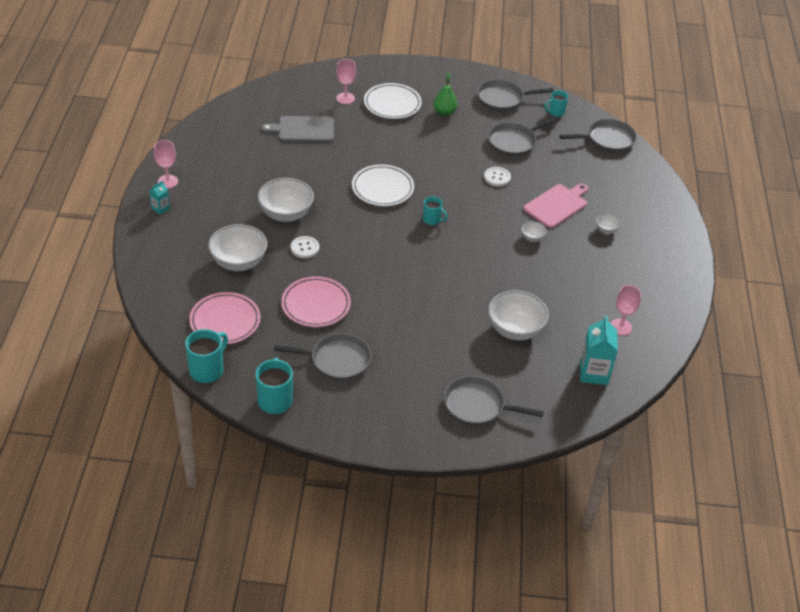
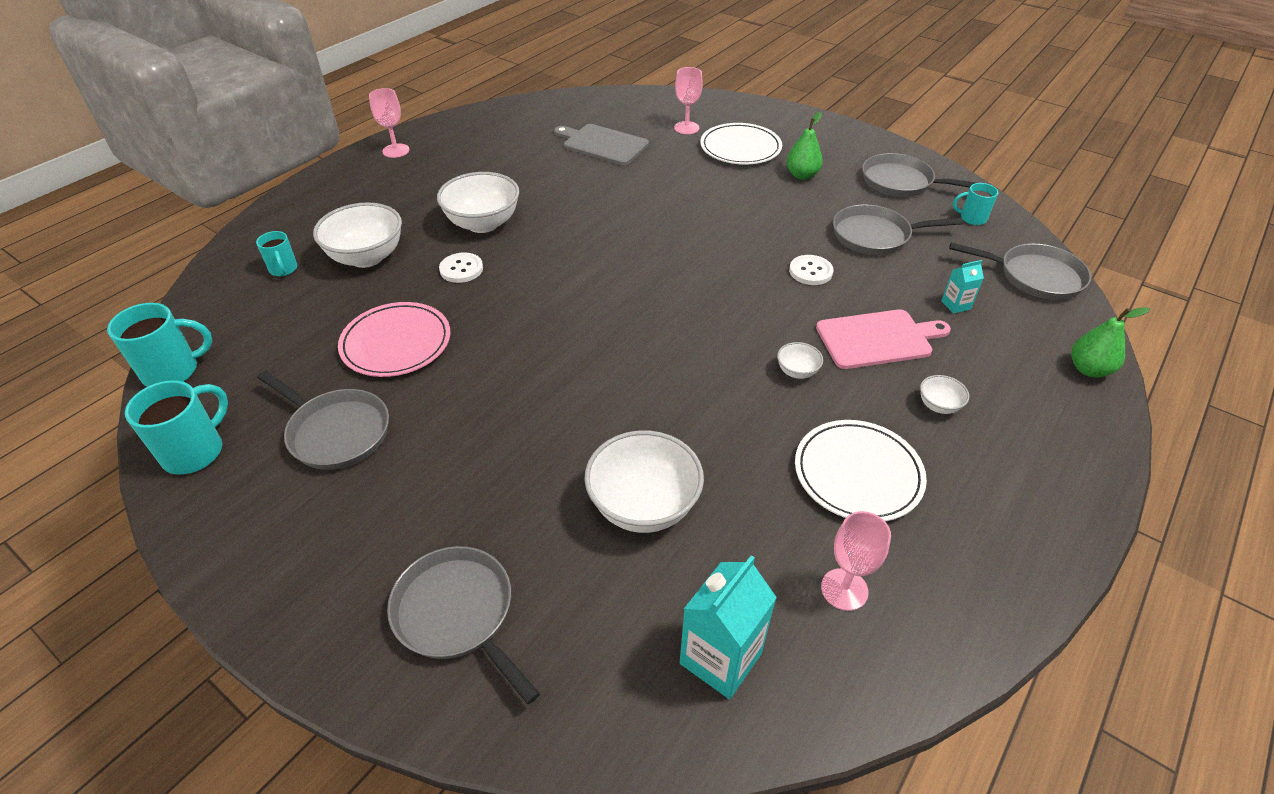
camera: 35 degrees right, 0 degrees up
turquoise carton [149,181,170,215] -> turquoise carton moved to [941,260,984,314]
pink plate [189,292,261,344] -> none
white plate [352,165,414,206] -> white plate moved to [795,420,927,522]
turquoise mug [423,196,448,225] -> turquoise mug moved to [256,231,297,276]
none -> green pear [1071,307,1150,377]

